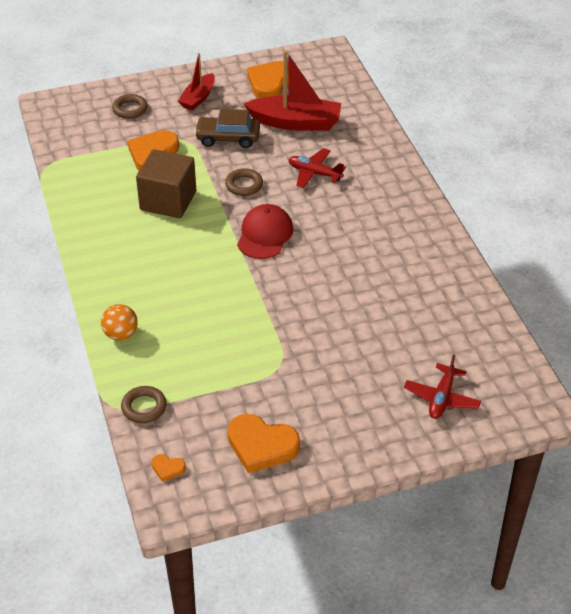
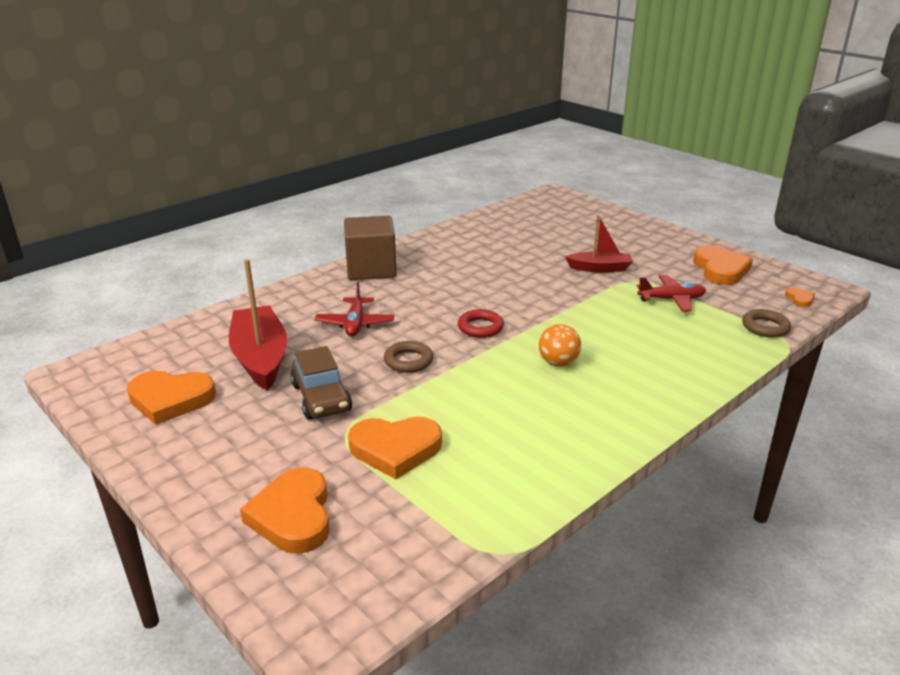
camera: 115 degrees left, 15 degrees down
orange ball [101,304,138,340] -> orange ball moved to [539,324,581,366]
brown ring [112,94,148,119] -> orange heart [240,468,330,553]
brown cube [136,149,196,218] -> brown cube moved to [344,216,397,280]
red boat [178,53,215,111] -> red boat moved to [565,215,633,272]
red cap [237,204,293,259] -> red ring [458,309,504,338]
red plane [404,354,481,419] -> red plane moved to [637,275,706,312]

